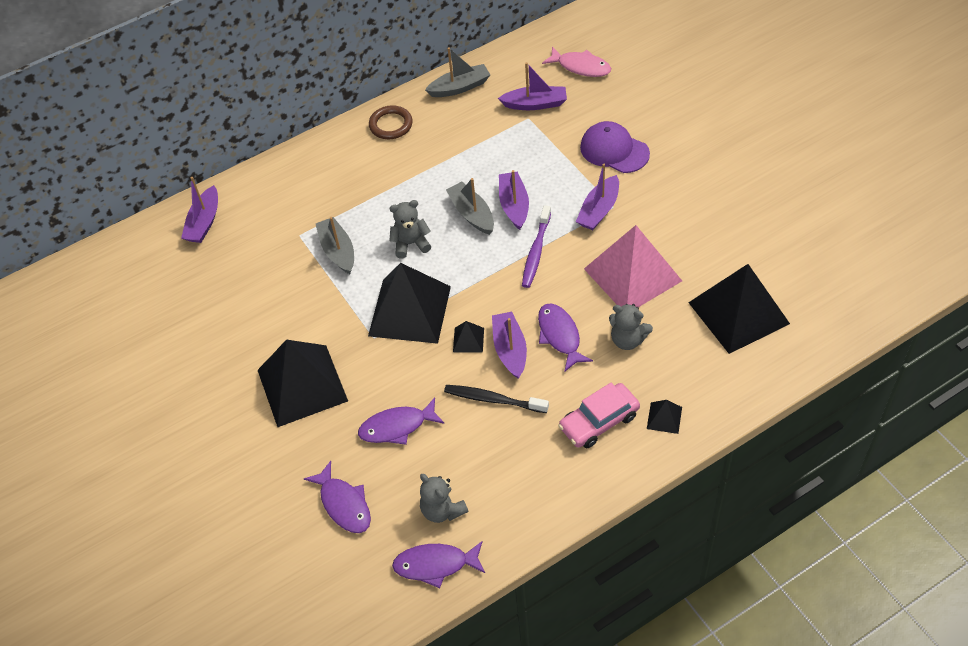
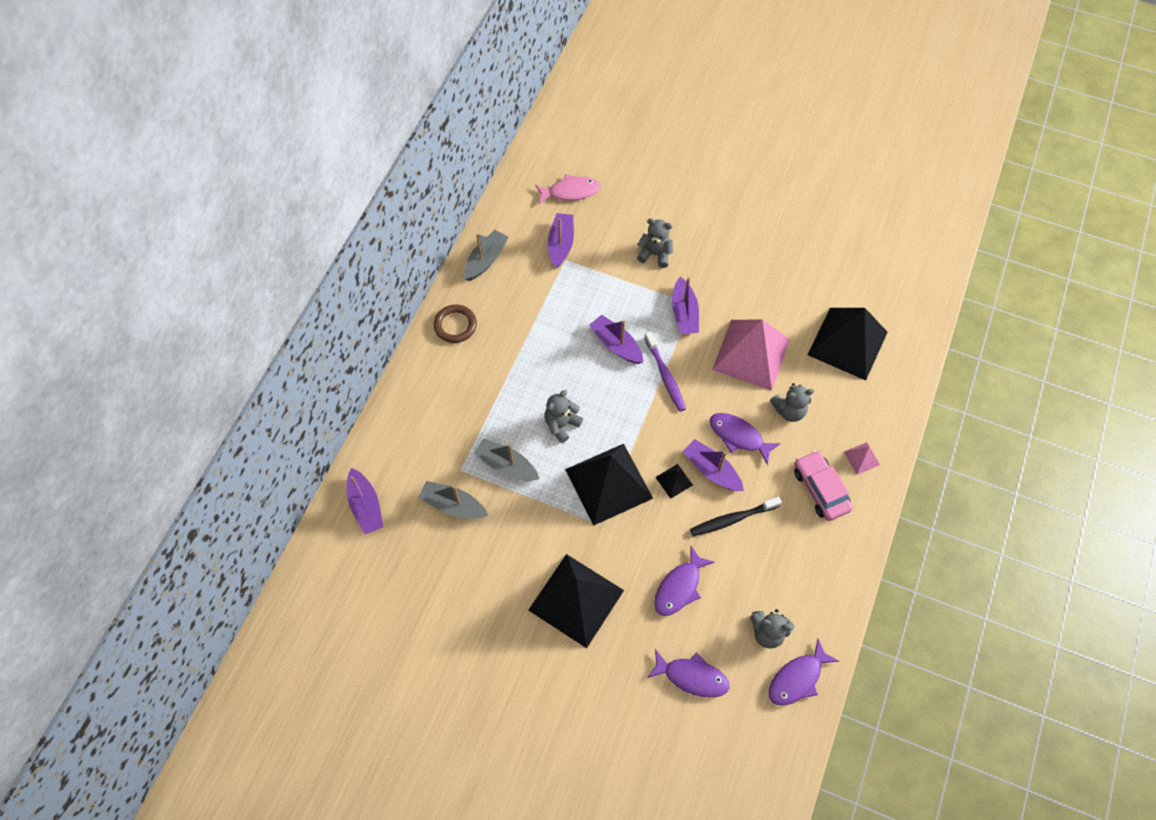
camera: 40 degrees left, 10 degrees up
grey boat [446,178,494,235] -> grey boat moved to [418,481,488,518]
purple boat [498,62,567,110] -> purple boat turned 45 degrees counterclockwise [548,213,574,268]
pink car [558,383,640,448] -> pink car turned 135 degrees clockwise [794,450,853,521]
purple cap [580,121,650,173] -> grey teddy bear [637,219,673,268]
black pyramid [647,400,682,434] -> pink pyramid [844,442,880,475]

